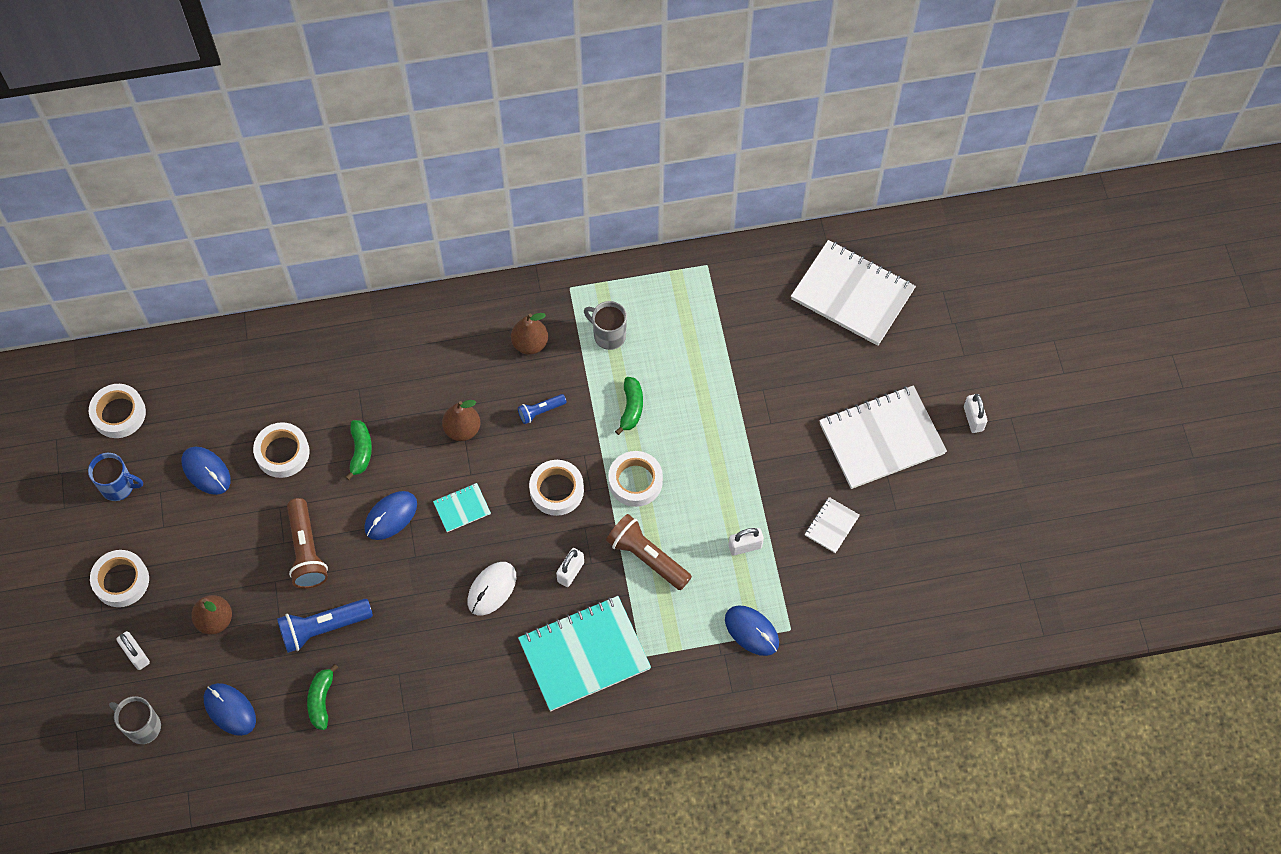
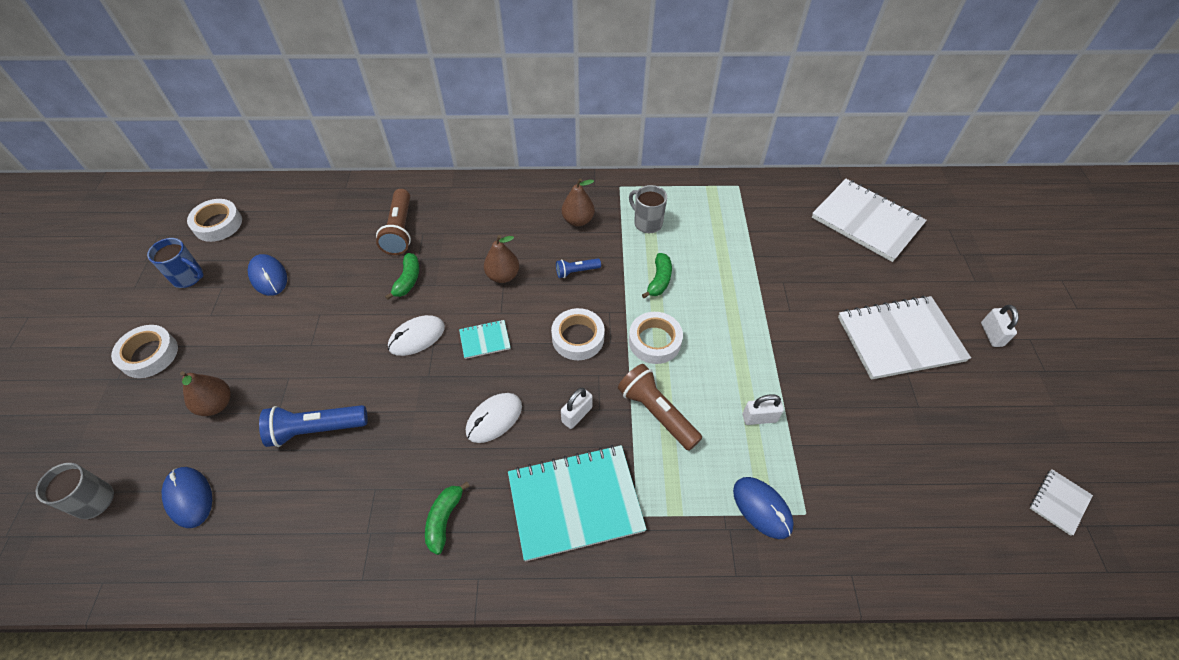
camera: 10 degrees right, 10 degrees down
white padlock [116,631,150,670] -> none
white tape [253,422,310,478] -> none
brown flashlight [287,498,328,589] -> brown flashlight moved to [376,189,411,255]
green banana [307,664,338,730] -> green banana moved to [425,481,470,555]
blue mouse [364,491,417,540] -> white mouse [388,315,445,356]
white notebook [805,497,860,553] -> white notebook moved to [1030,469,1093,536]

